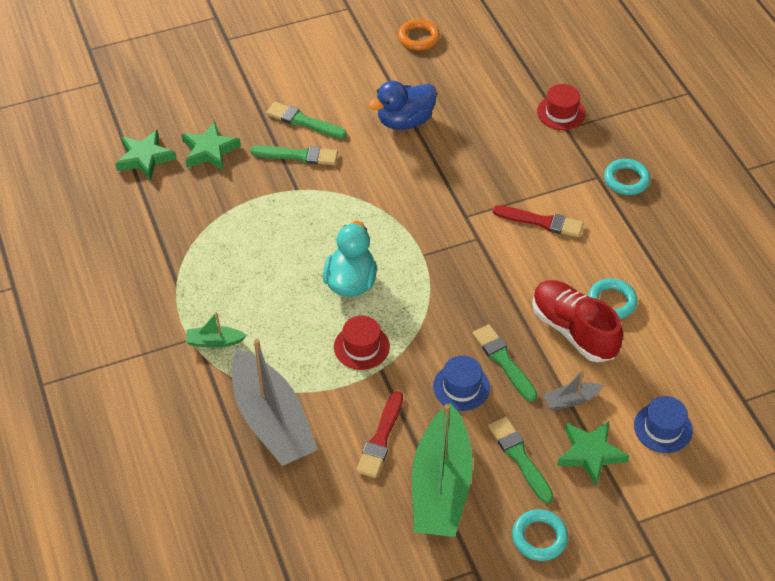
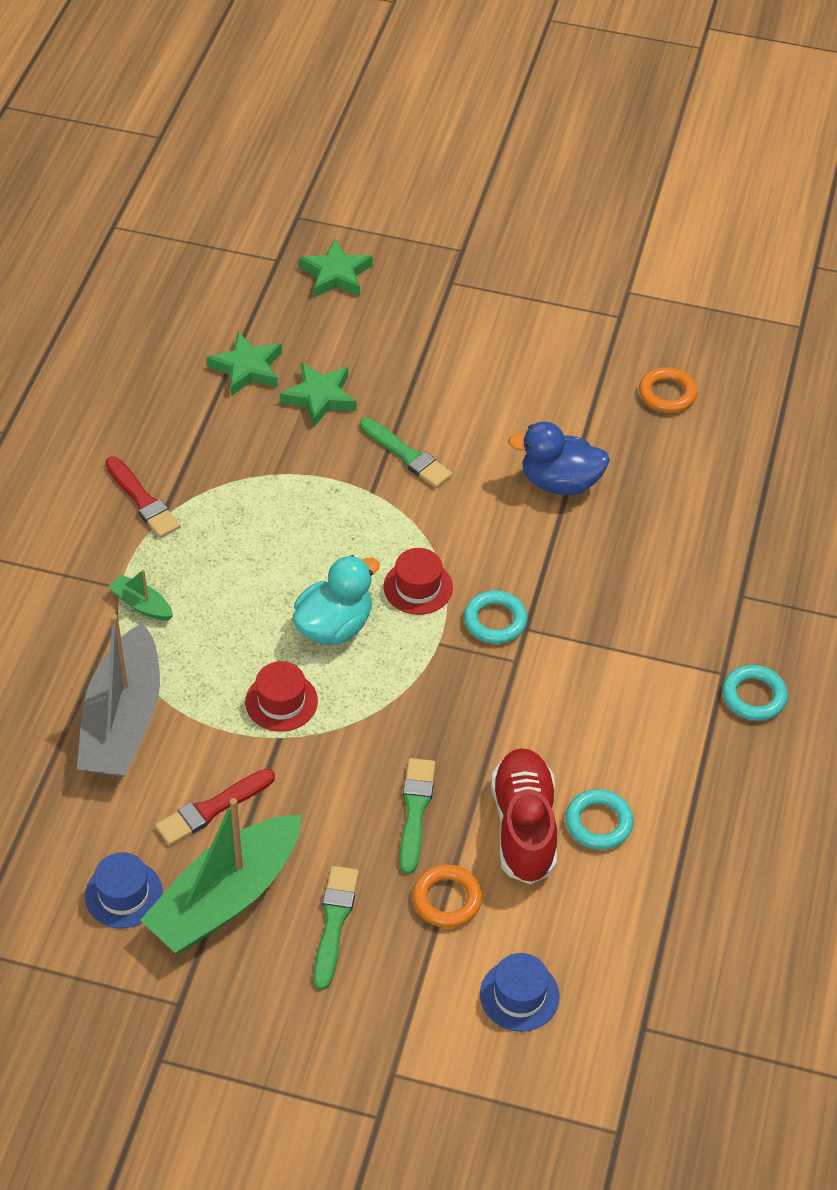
camera: 35 degrees right, 0 degrees up
green brush [266,102,347,139] -> none
blue hat [433,355,490,411] -> blue hat moved to [85,852,163,928]
red brush [493,205,584,237] -> red brush moved to [105,456,181,538]
turquoise ring [512,509,568,561] -> turquoise ring moved to [464,590,527,644]
red hat [537,84,586,130] -> red hat moved to [383,548,453,615]
grey boat [543,370,603,410] -> orange ring [412,864,483,928]
green star [557,421,629,486] -> green star moved to [299,239,373,297]

